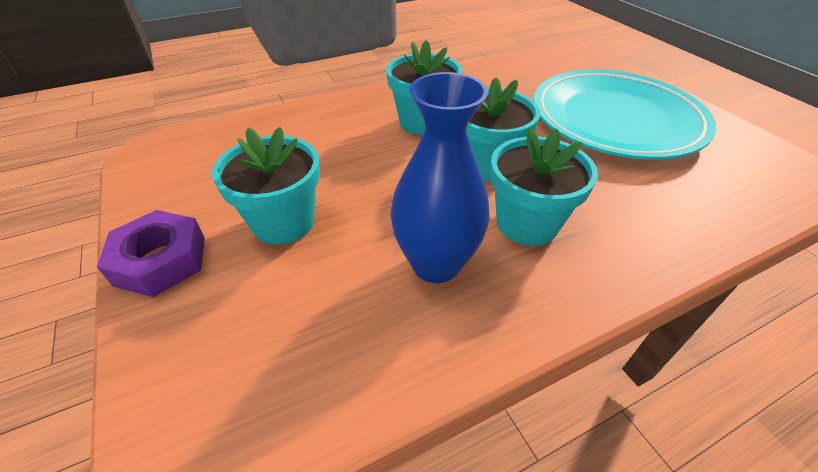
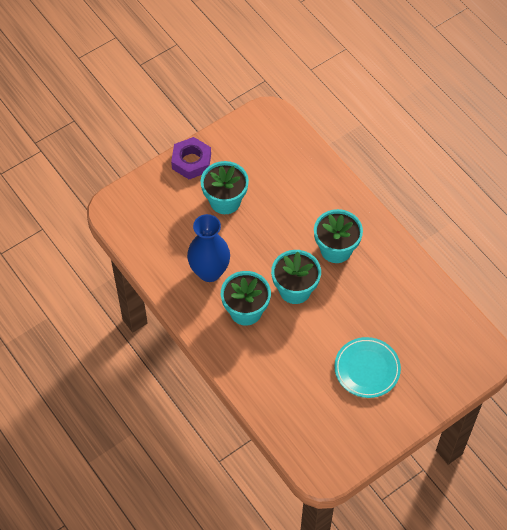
camera: 80 degrees right, 15 degrees up
turquoise plate [533,70,716,160] -> turquoise plate [334,337,401,398], size x0.54

